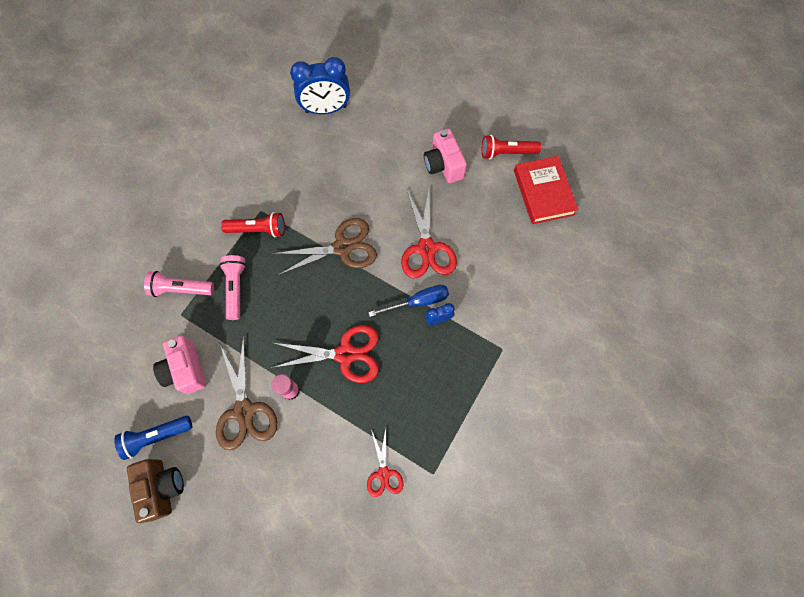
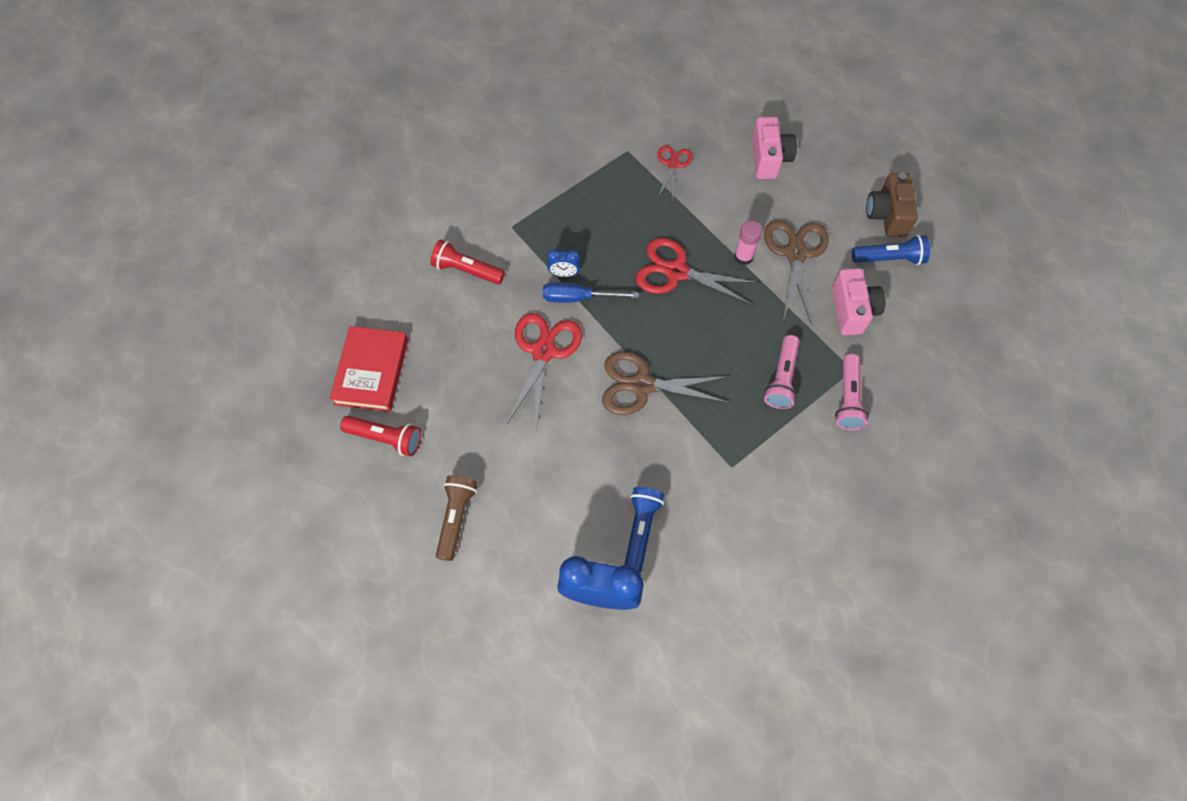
camera: 160 degrees left, 5 degrees down
pink flashlight [144,271,214,297] -> pink flashlight turned 75 degrees clockwise [835,354,869,430]
red flashlight [221,212,285,237] -> red flashlight moved to [430,240,505,284]
pink camera [424,129,467,183] -> pink camera moved to [752,117,797,179]
none -> brown flashlight [436,475,477,561]
none -> blue flashlight [624,487,664,573]

